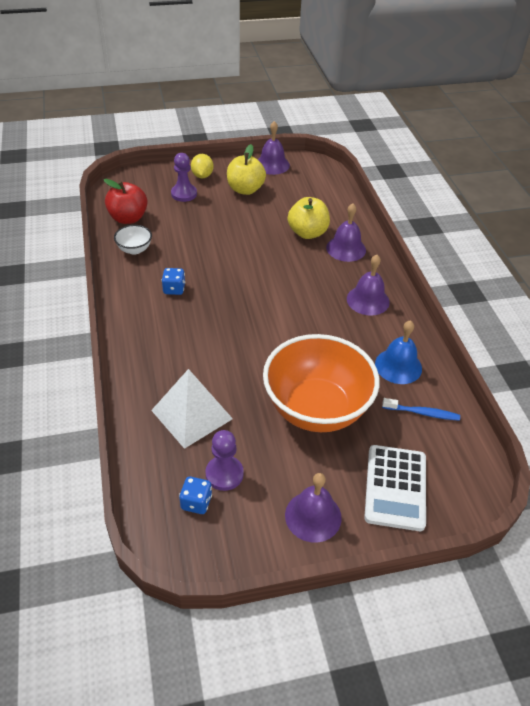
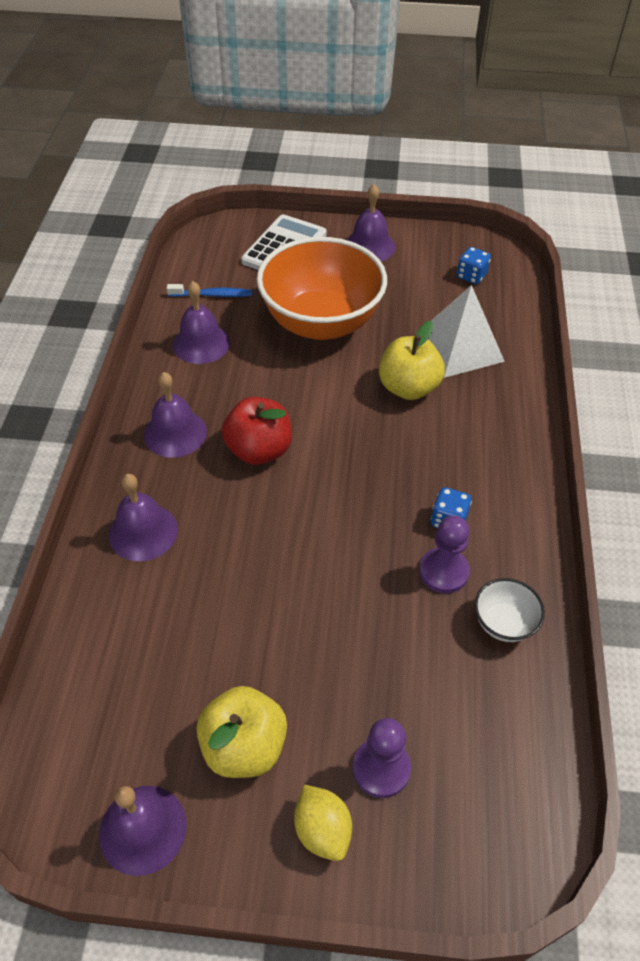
camera: 160 degrees left, 5 degrees up
red apple [103,179,148,224] -> red apple moved to [222,397,292,465]
yellow lemon [191,154,214,178] -> yellow lemon turned 45 degrees counterclockwise [294,785,352,861]
purple pawn [205,430,244,491] -> purple pawn moved to [419,516,470,593]
yellow apple [288,197,330,239] -> yellow apple moved to [379,321,445,400]
blue bell [375,320,422,384] -> purple bell [173,281,230,364]
blue toothbrush [382,398,460,421] -> blue toothbrush turned 150 degrees clockwise [167,284,252,297]

